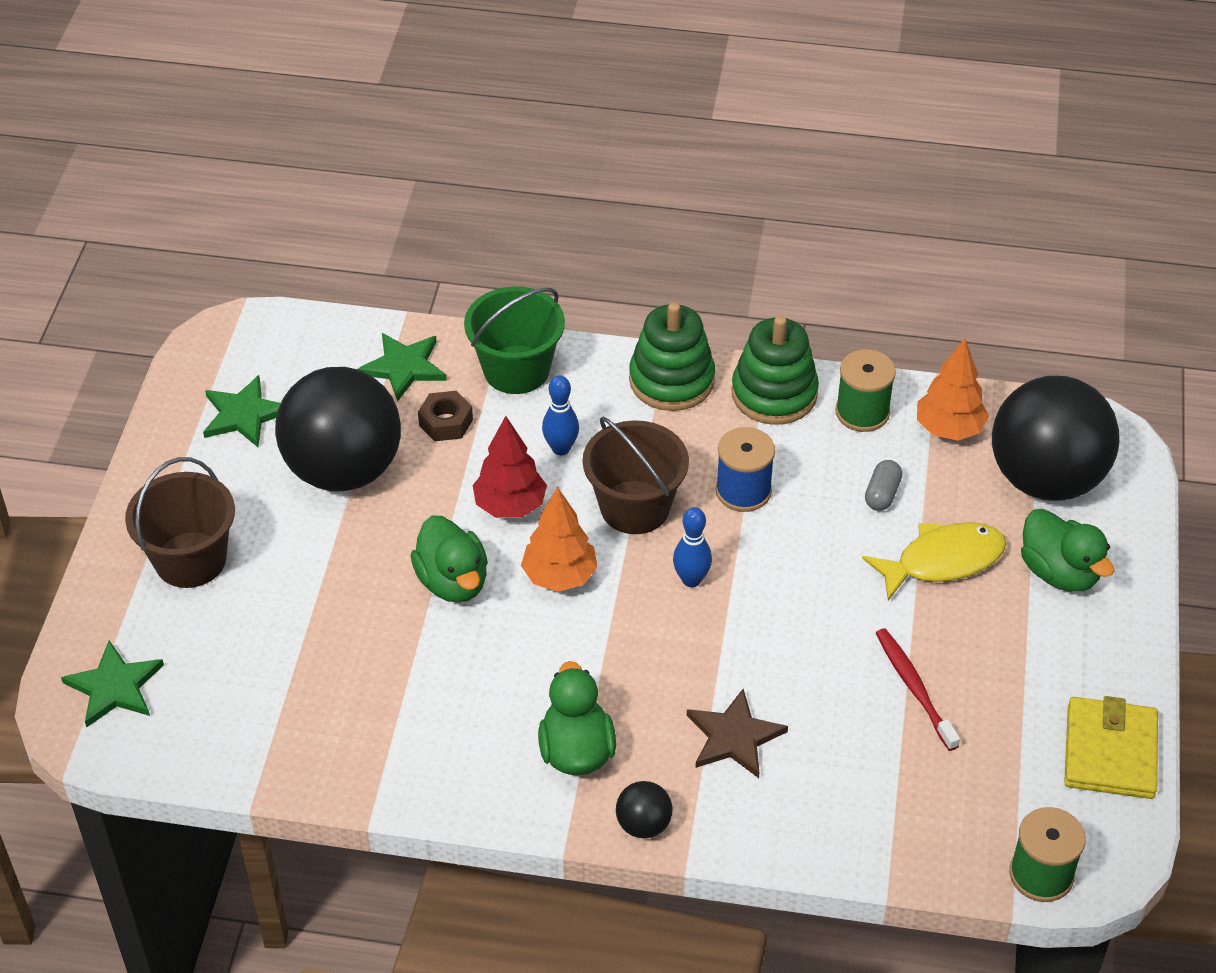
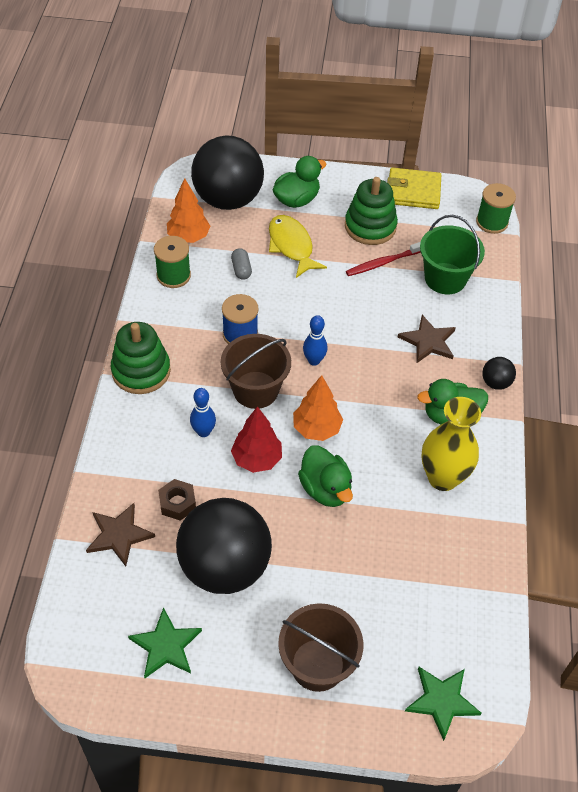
camera: 95 degrees left, 5 degrees up
green star [358,333,447,402] -> brown star [86,503,155,566]
green duck [411,515,488,603] -> green duck turned 90 degrees clockwise [298,445,353,507]
green bucket [464,286,565,394] -> green bucket moved to [420,215,485,294]
green stacking toy [732,316,819,425] -> green stacking toy moved to [345,177,398,245]
grey capsule [865,460,902,511] -> grey capsule turned 60 degrees clockwise [231,248,252,280]
none -> yellow vase [421,397,481,491]

